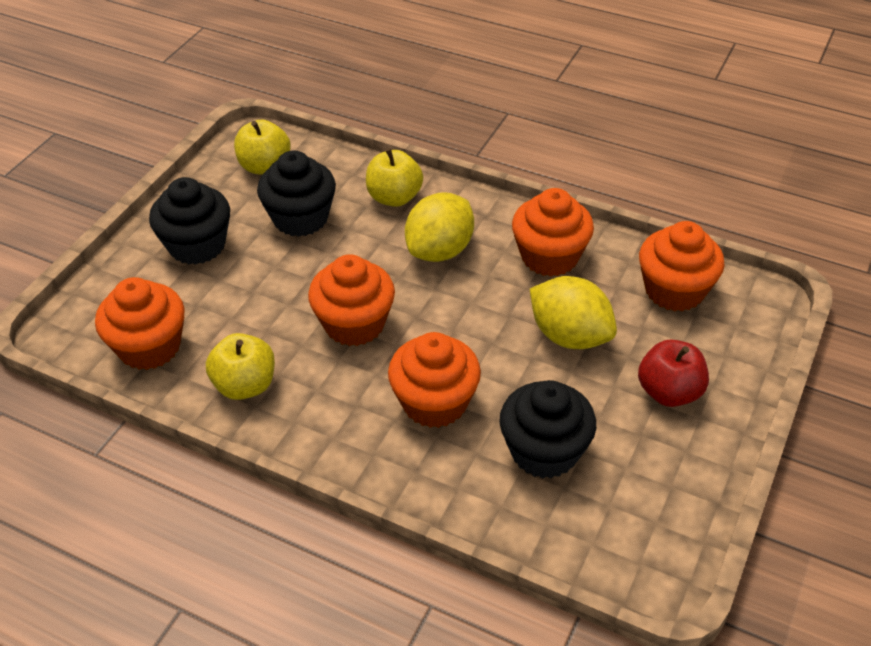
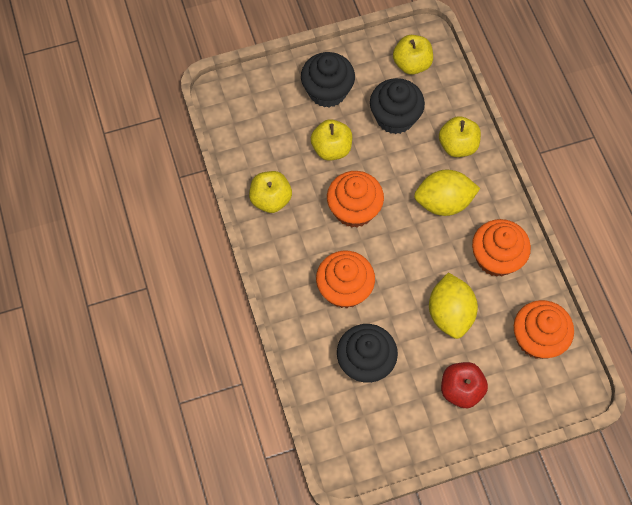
camera: 45 degrees right, 20 degrees up
orange cupcake [95,277,185,370] -> none
none -> yellow apple [311,119,352,161]

